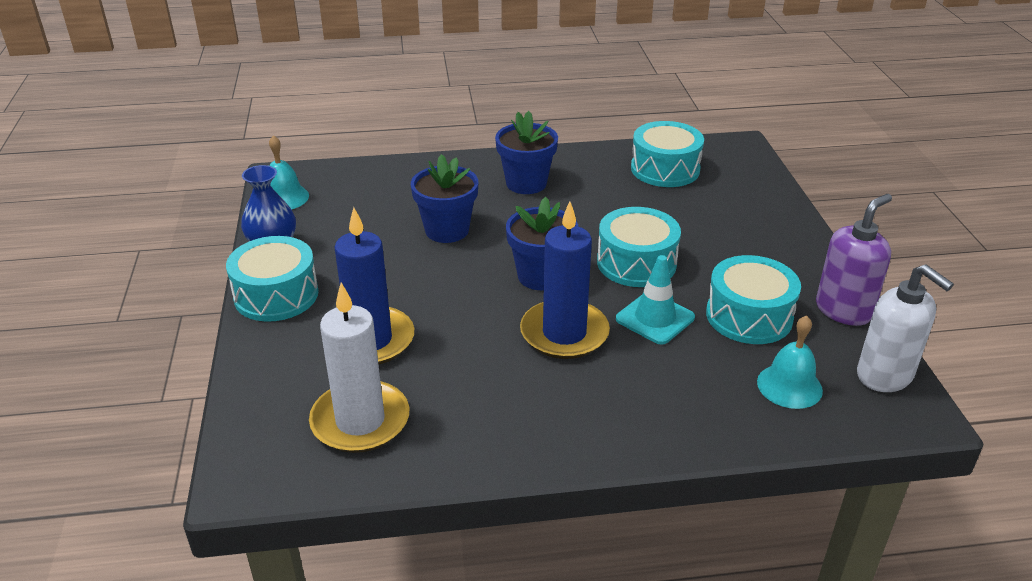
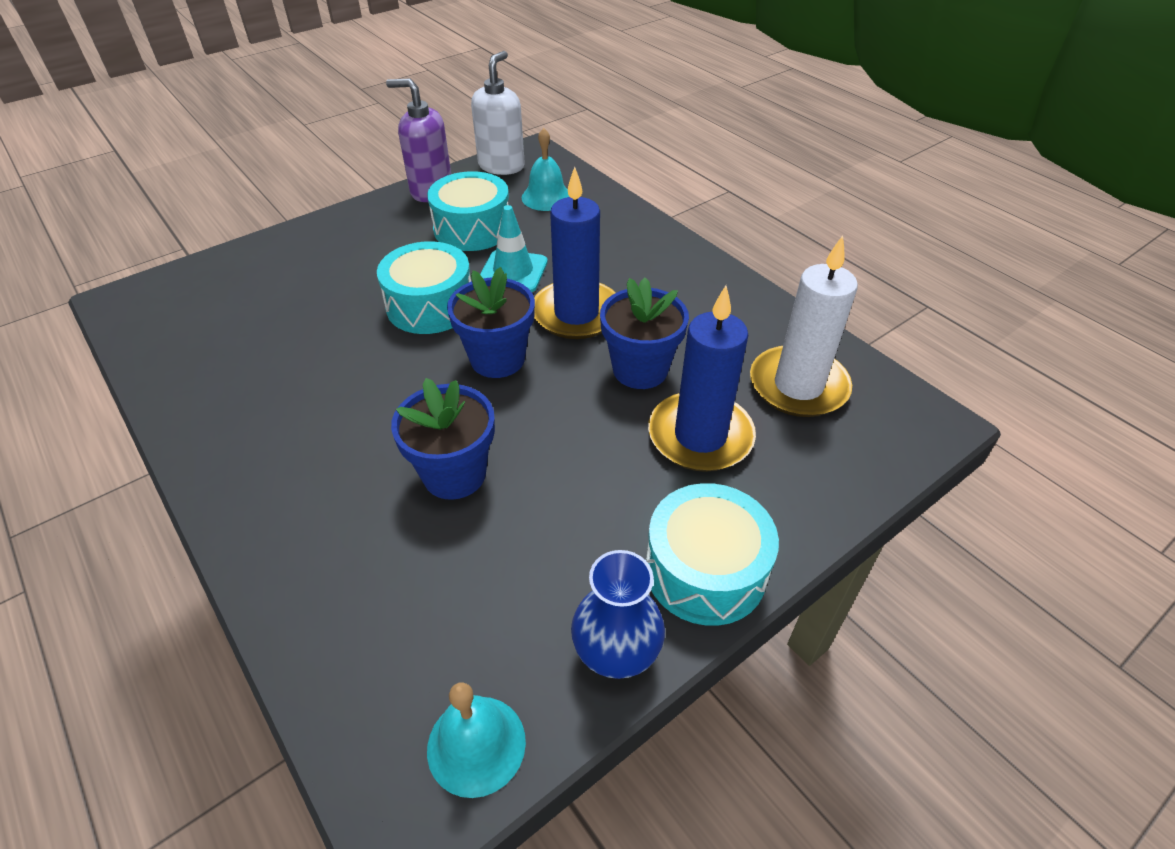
camera: 120 degrees left, 10 degrees up
blue flower pot [495,111,558,194] -> blue flower pot moved to [600,278,689,389]
turquoise drum [631,121,704,187] -> none

